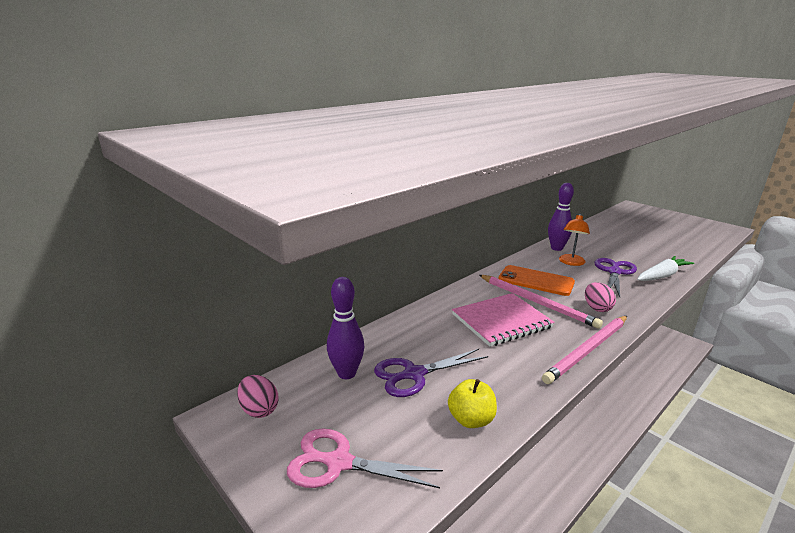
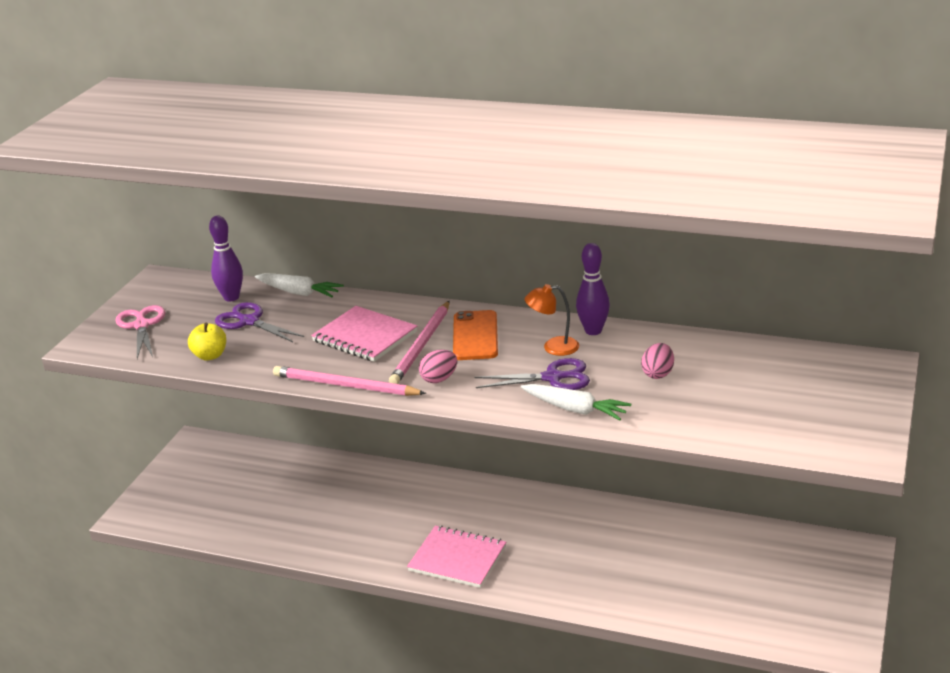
camera: 65 degrees right, 5 degrees up
pink egg [237,375,278,418] -> pink egg moved to [641,343,674,379]
none -> white carrot [255,273,344,298]
none -> pink notebook [407,525,506,588]

